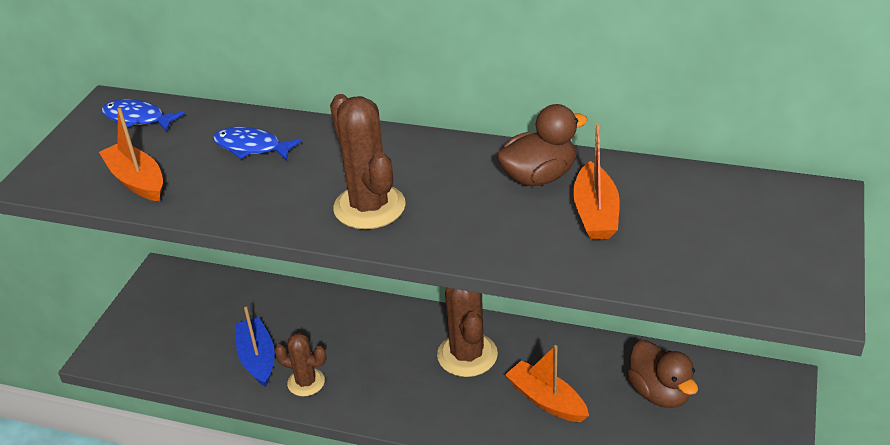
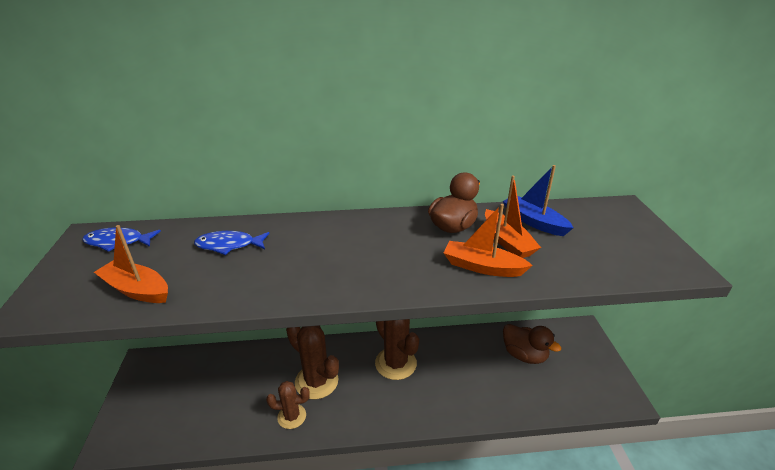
camera: 25 degrees left, 5 degrees down
blue boat [236,307,275,387] -> blue boat moved to [503,165,574,236]
brown cactus [330,94,406,229] -> brown cactus moved to [286,326,339,399]
orange boat [505,345,589,422] -> orange boat moved to [444,204,533,277]

